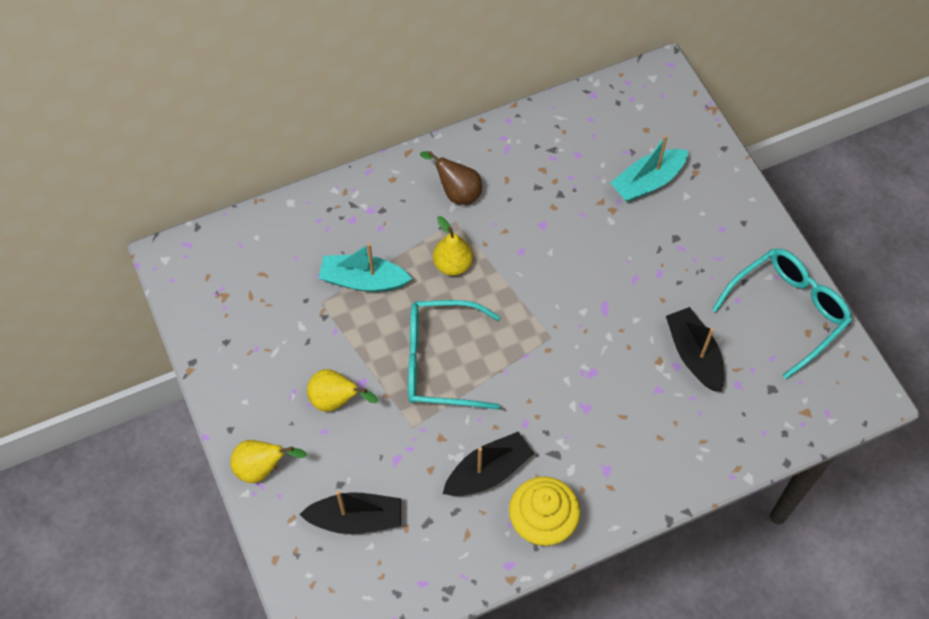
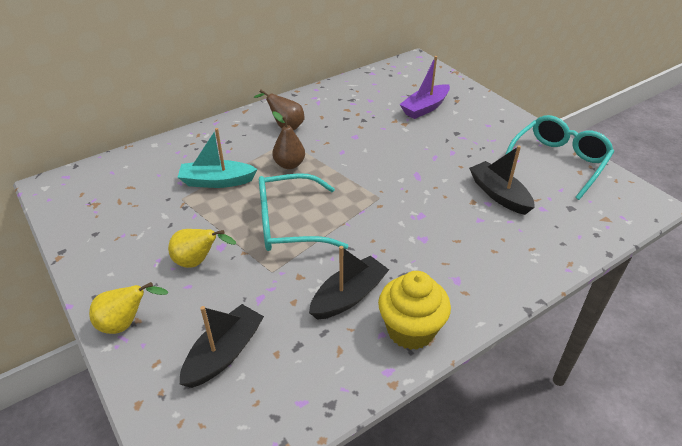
camera: 10 degrees left, 20 degrees down
black boat [299,490,401,534] -> black boat turned 45 degrees counterclockwise [180,304,264,388]
yellow pear [433,216,473,276] -> brown pear [272,111,305,169]
turquoise boat [611,135,689,202] -> purple boat [400,56,450,119]

